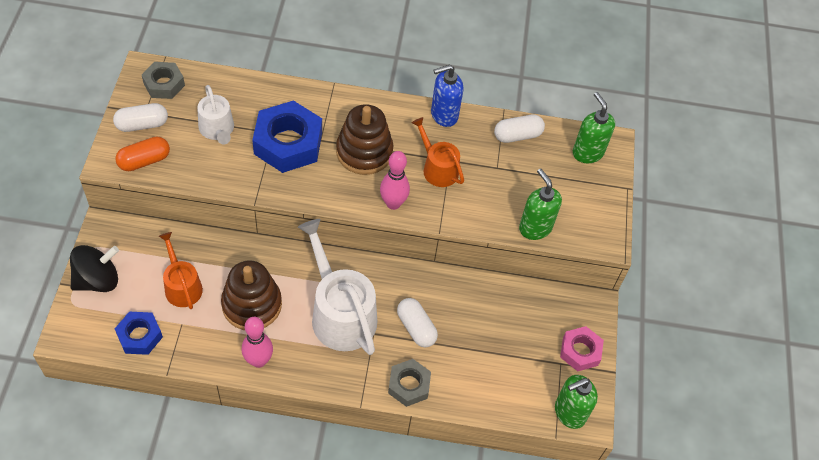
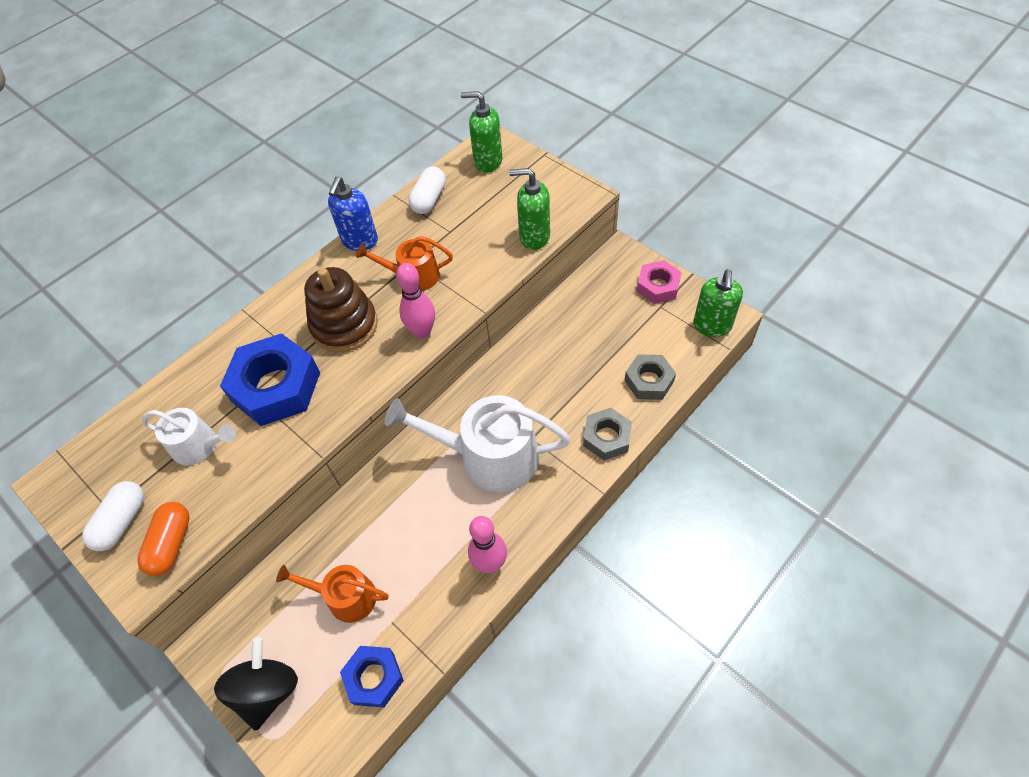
camera: 45 degrees left, 0 degrees up
grey nut [142,62,185,99] -> grey nut moved to [624,354,676,400]
brown stacking toy [221,260,282,330] -> none
white capsule [397,298,438,347] -> none

